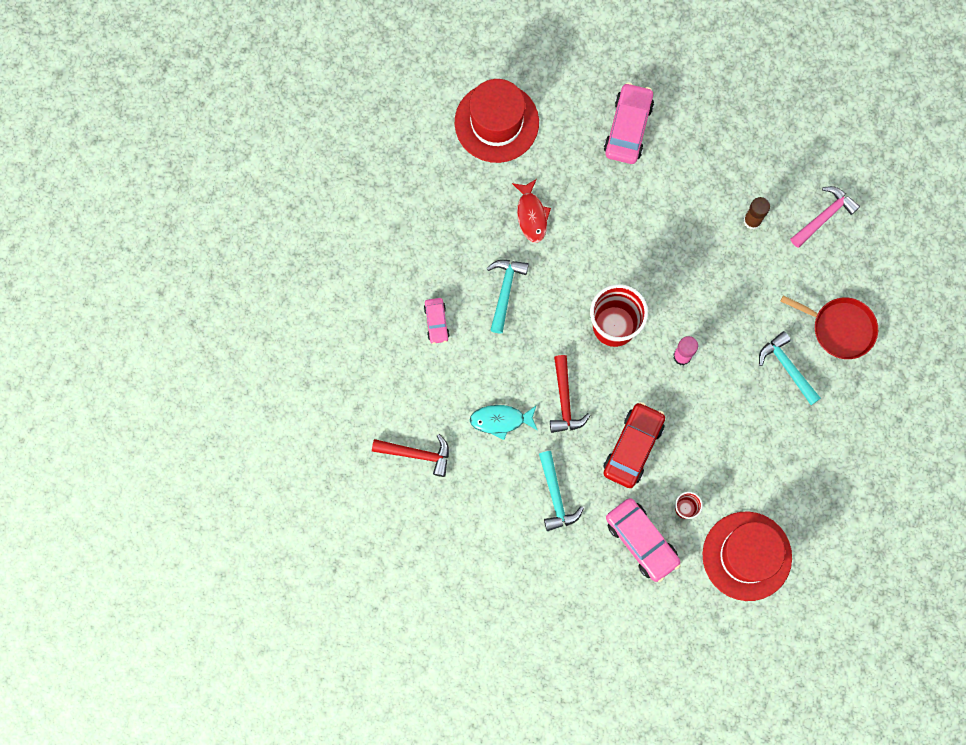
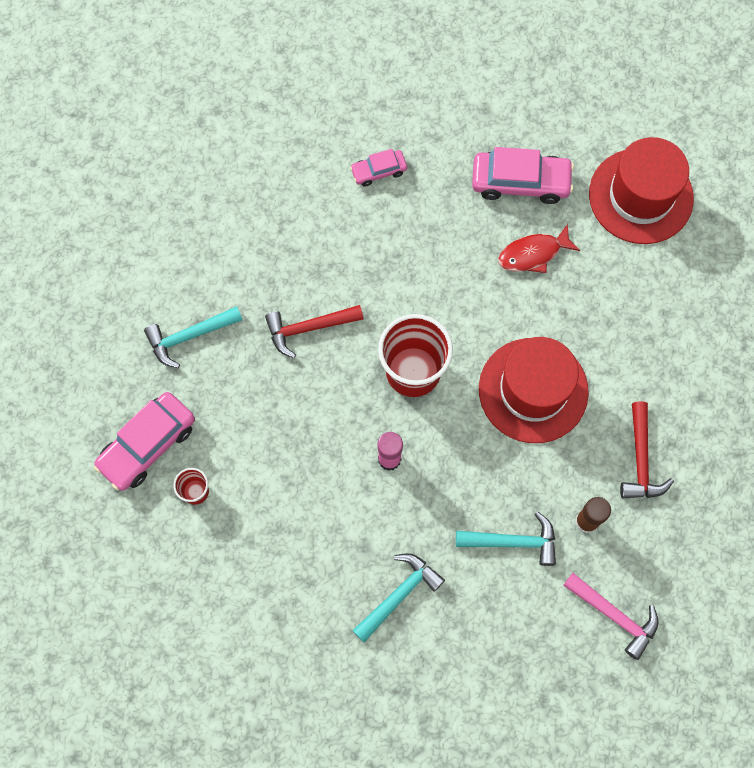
camera: 80 degrees right, 5 degrees down
red hammer [372,434,449,477] -> red hammer moved to [620,402,674,498]
turquoise fish [470,405,538,440] -> none
turquoise hammer [487,260,529,334] -> turquoise hammer moved to [456,511,556,566]
red car [603,402,665,488] -> none
pink car [604,82,654,164] -> pink car moved to [472,147,574,204]
red hat [703,512,792,601] -> red hat moved to [479,337,589,443]
red pan [781,295,878,359] -> none

